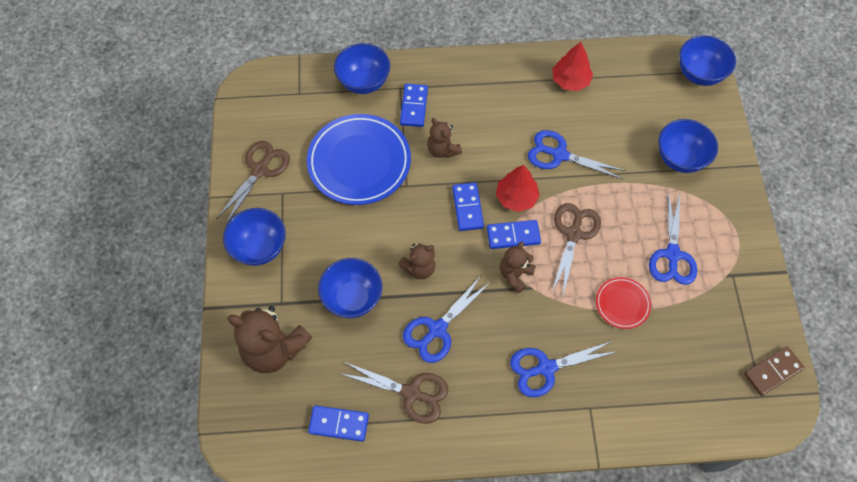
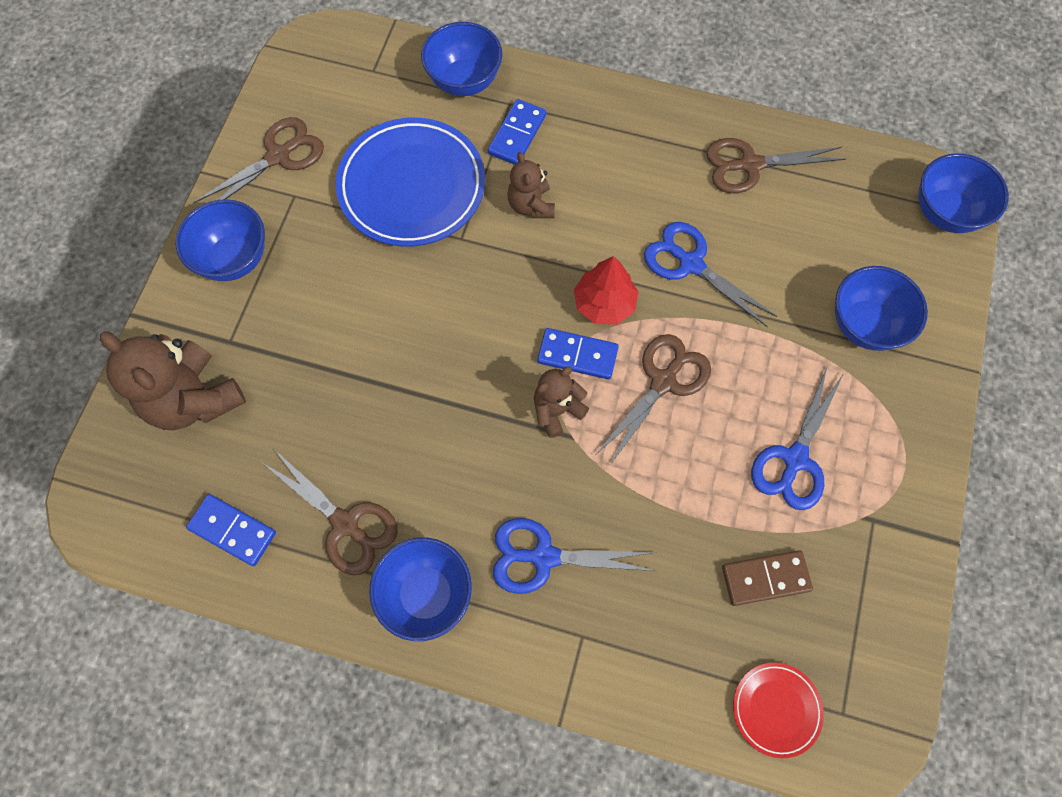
camera: 20 degrees right, 5 degrees up
blue bowl [318,258,382,318] -> blue bowl moved to [369,537,472,641]
brown teddy bear [398,243,435,279] -> none
blue scissors [403,276,490,363] -> none
blue domino [452,182,484,231] -> none
red tree [552,42,593,91] -> brown scissors [706,138,846,193]
red plate [596,277,651,329] -> red plate moved to [733,663,824,758]
brown domino [744,346,805,396] -> brown domino moved to [722,550,813,606]

